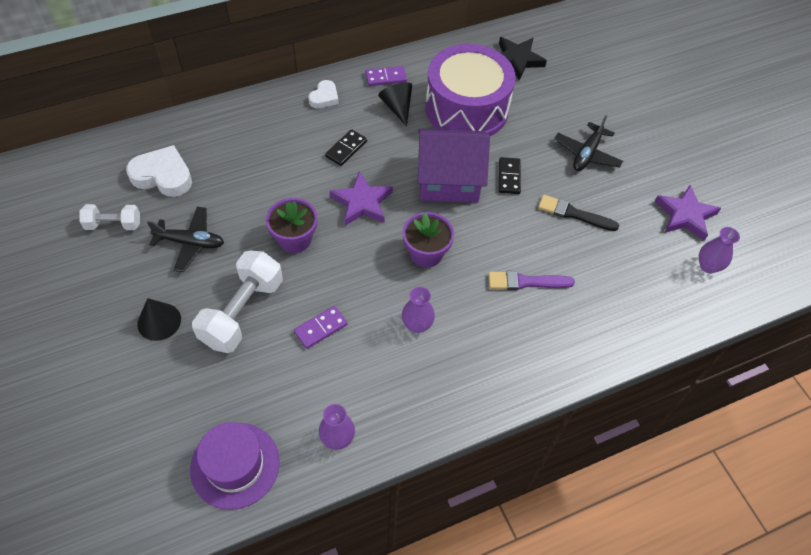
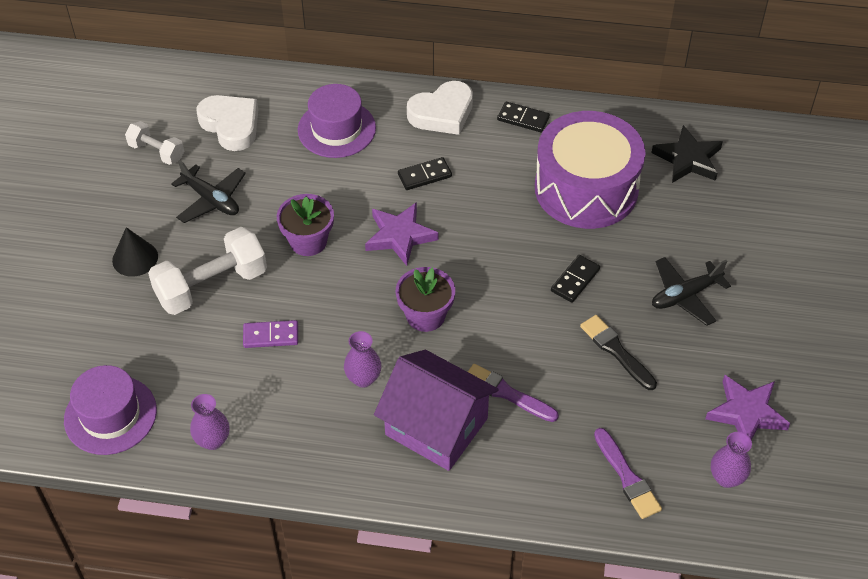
camera: 35 degrees right, 5 degrees down
white heart [308,80,339,108] -> white heart [407,81,473,135], size x1.72
purple domino [365,66,407,86] -> black domino [497,101,550,133]
black cone [378,82,412,126] -> none
purple house [418,129,490,203] -> purple house moved to [374,350,499,471]
none -> purple hat [298,84,376,158]
none -> purple brush [594,428,662,519]

